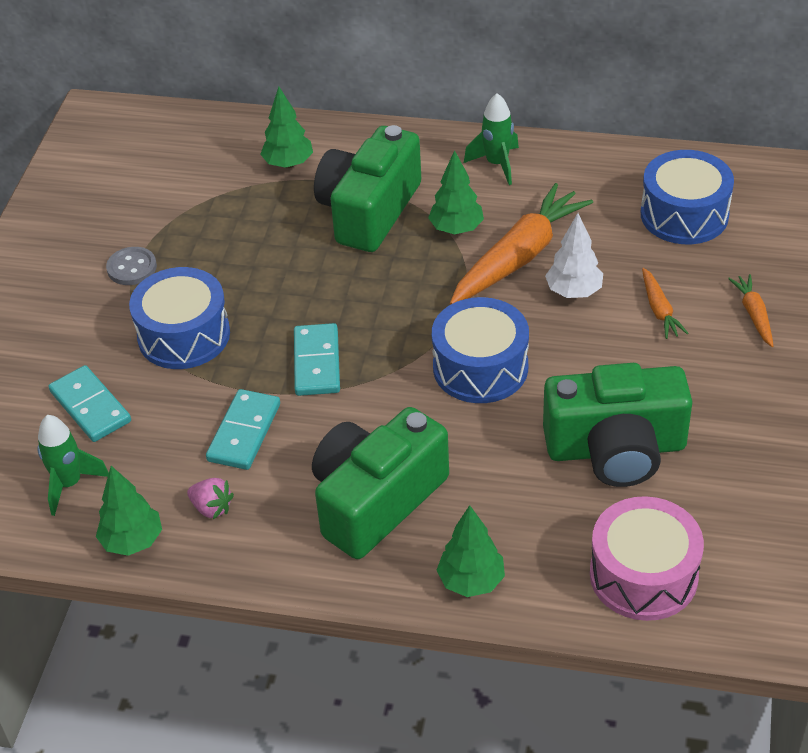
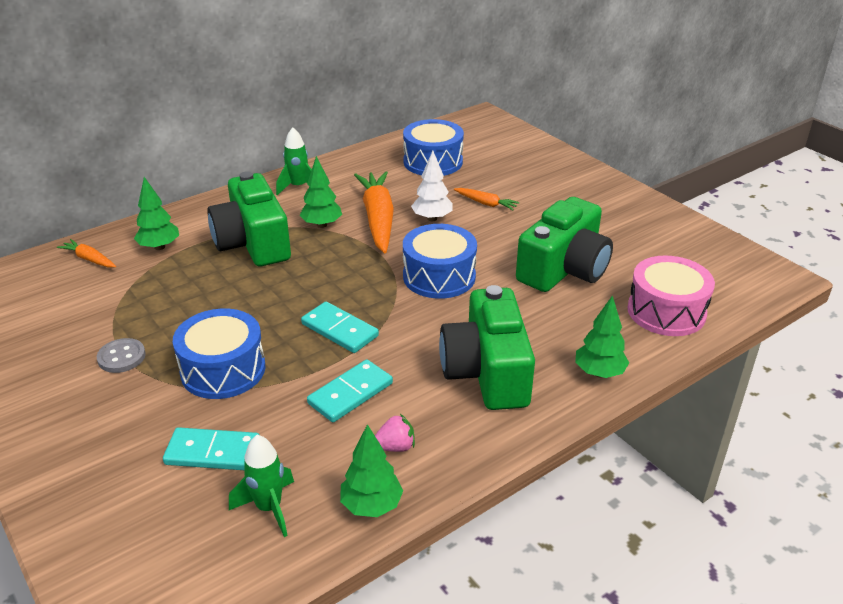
camera: 50 degrees left, 10 degrees down
turquoise domino [206,389,280,470] -> turquoise domino turned 75 degrees clockwise [307,359,393,422]
orange carrot [728,274,773,347] -> orange carrot moved to [57,239,116,268]

